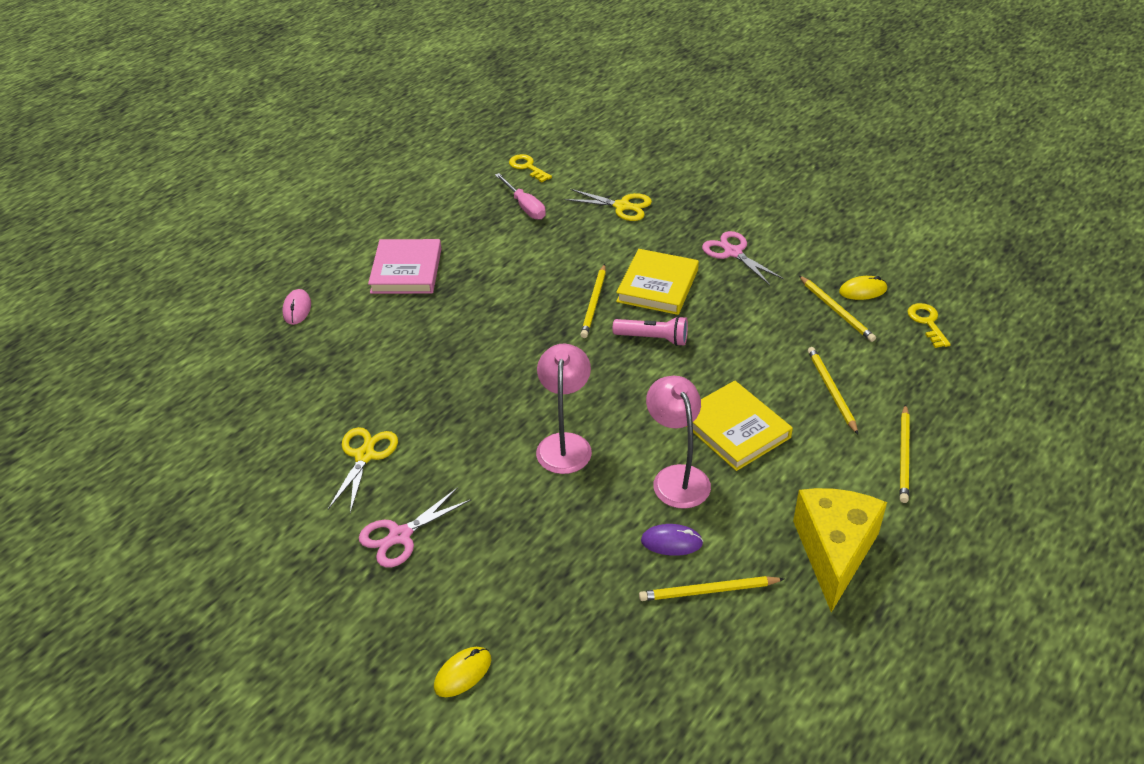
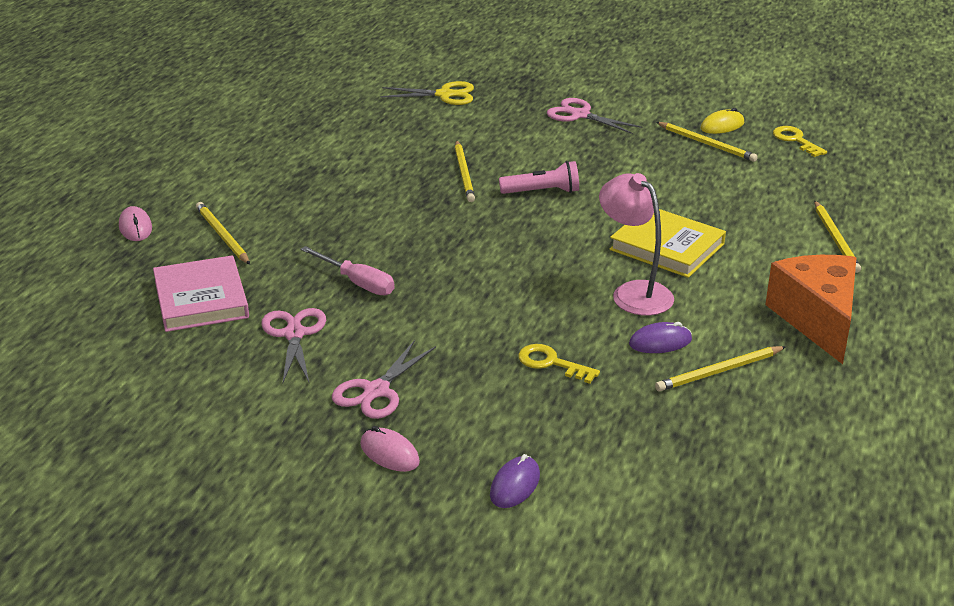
camera: 20 degrees left, 10 degrees down
yellow scissors [328,427,398,513] -> pink scissors [261,308,326,382]
pink book [368,239,442,294] -> pink book moved to [153,255,249,332]
yellow mouse [434,647,491,697] -> purple mouse [490,454,540,508]
pink screwdriver [495,173,546,220] -> pink screwdriver moved to [300,246,395,295]
yellow key [509,154,552,183] -> yellow key moved to [518,344,600,384]
pink lamp [536,344,592,474] -> none
yellow book [616,249,699,315] -> none
yellow cheese [793,488,887,613] -> orange cheese [765,255,857,364]
yellow pencil [808,347,858,434] -> yellow pencil moved to [196,202,250,265]
none -> pink mouse [360,426,420,472]

